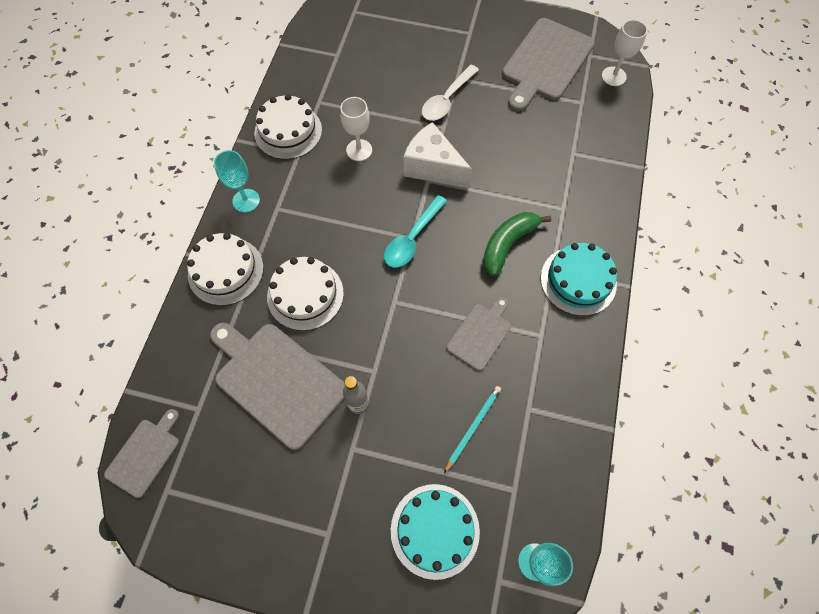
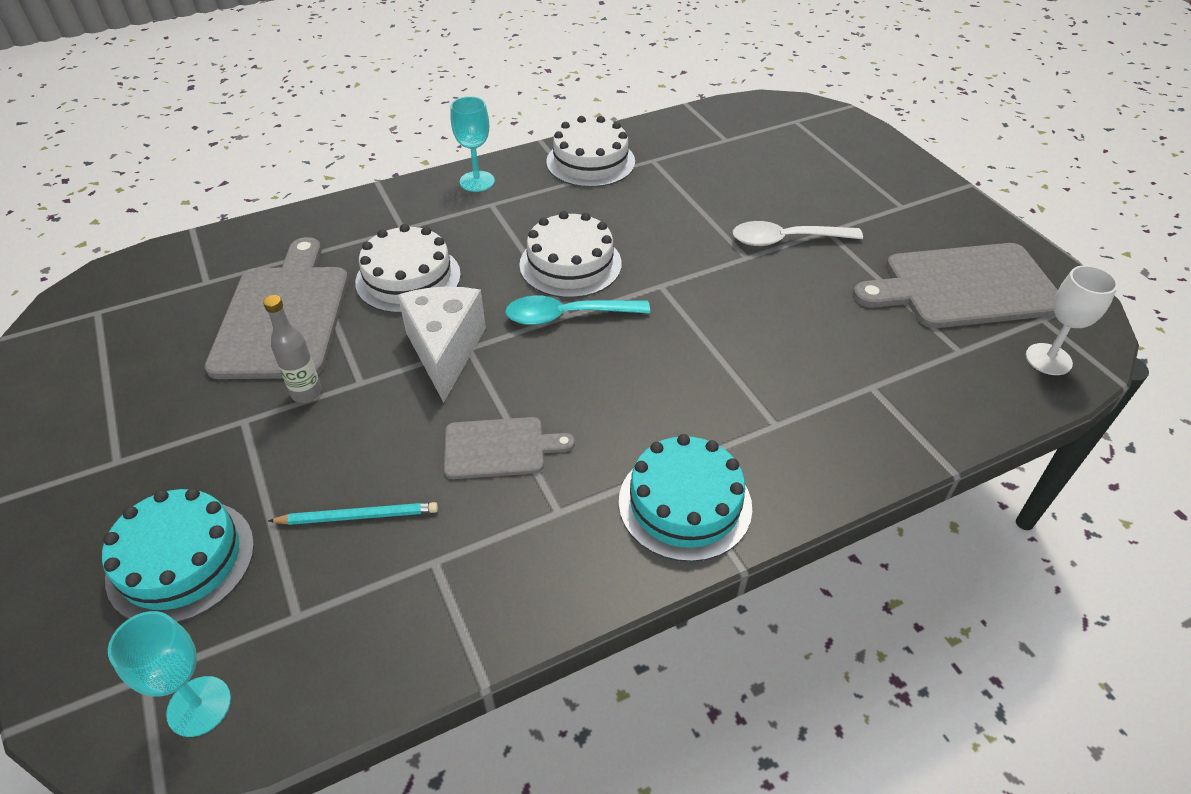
camera: 50 degrees right, 20 degrees down
grey cutting board [104,409,179,498] -> none
white cake [187,233,264,306] -> white cake moved to [519,211,622,298]
white goblet [340,97,372,161] -> none
white cheese [404,122,472,188] -> white cheese moved to [398,287,486,403]
green banana [483,212,551,276] -> none

